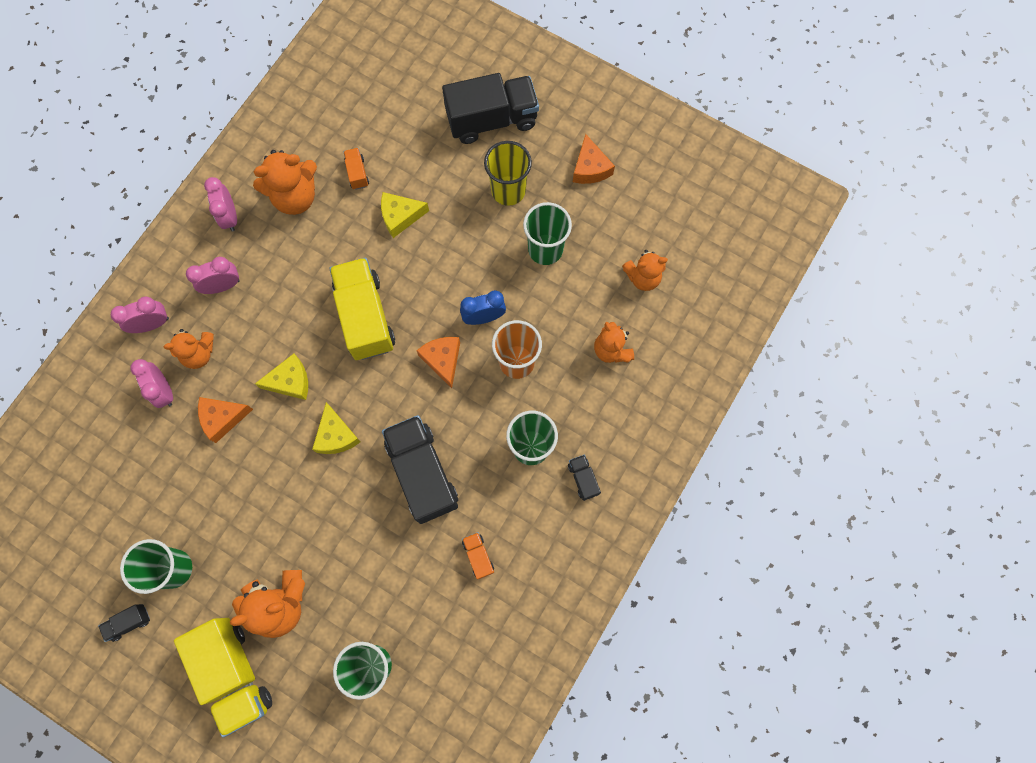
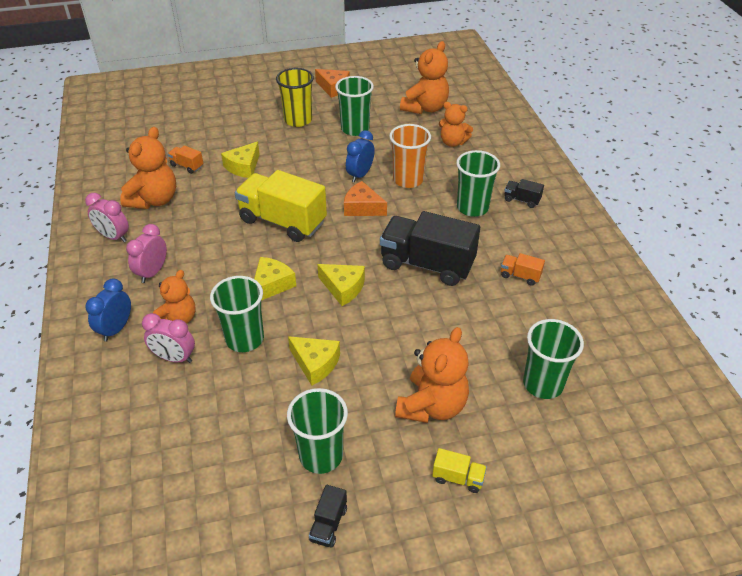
camera: 45 degrees left, 30 degrees down
pink clock [111,297,169,333] -> blue clock [85,279,131,341]
yellow truck [174,618,272,737] -> yellow truck [432,448,487,493], size x0.43
orange cheese [198,397,253,443] -> green cup [210,276,264,352]
black truck [442,73,539,144] -> none
orange teddy bear [622,250,668,291] -> orange teddy bear [400,41,449,114], size x1.52
none -> yellow cheese [288,336,340,386]

